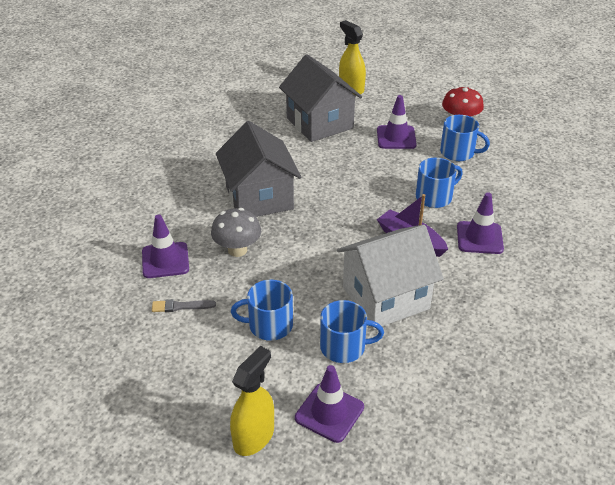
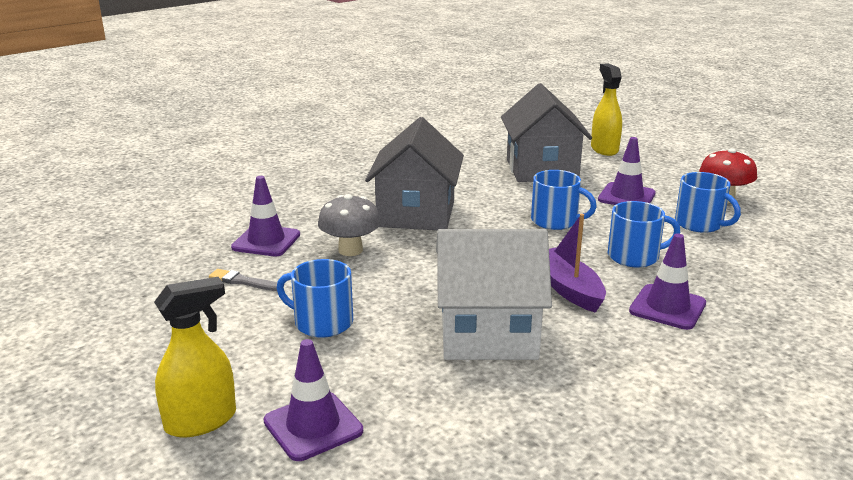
camera: 25 degrees right, 15 degrees down
blue mug [320,300,384,363] -> blue mug moved to [531,170,597,230]

